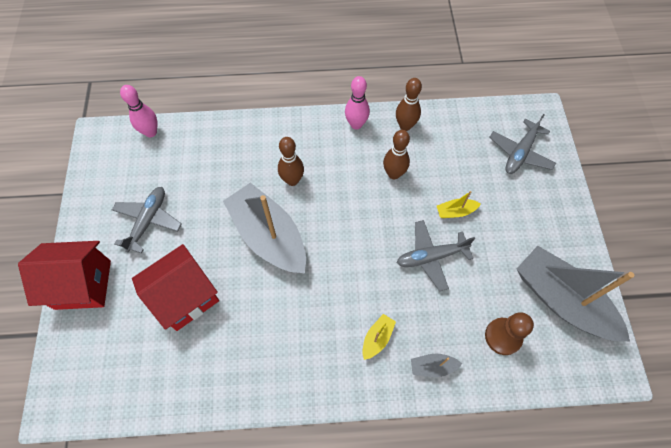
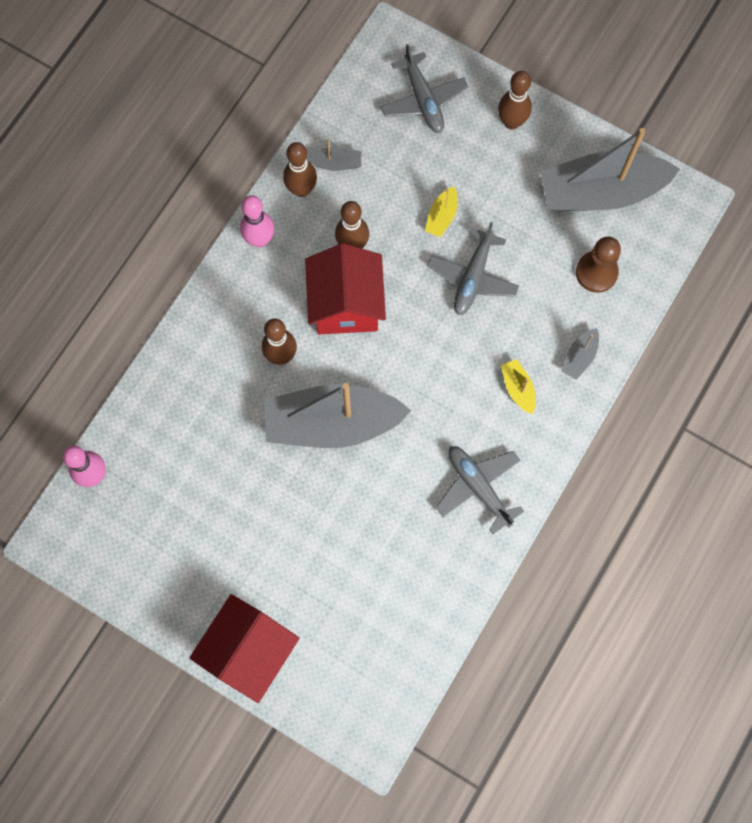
camera: 55 degrees left, 10 degrees up
grey plane [112,187,182,254] -> grey plane moved to [436,446,524,534]
red house [132,244,219,331] -> red house moved to [305,243,386,334]
none -> grey boat [306,139,361,171]
none -> brown bowling pin [498,71,532,130]

